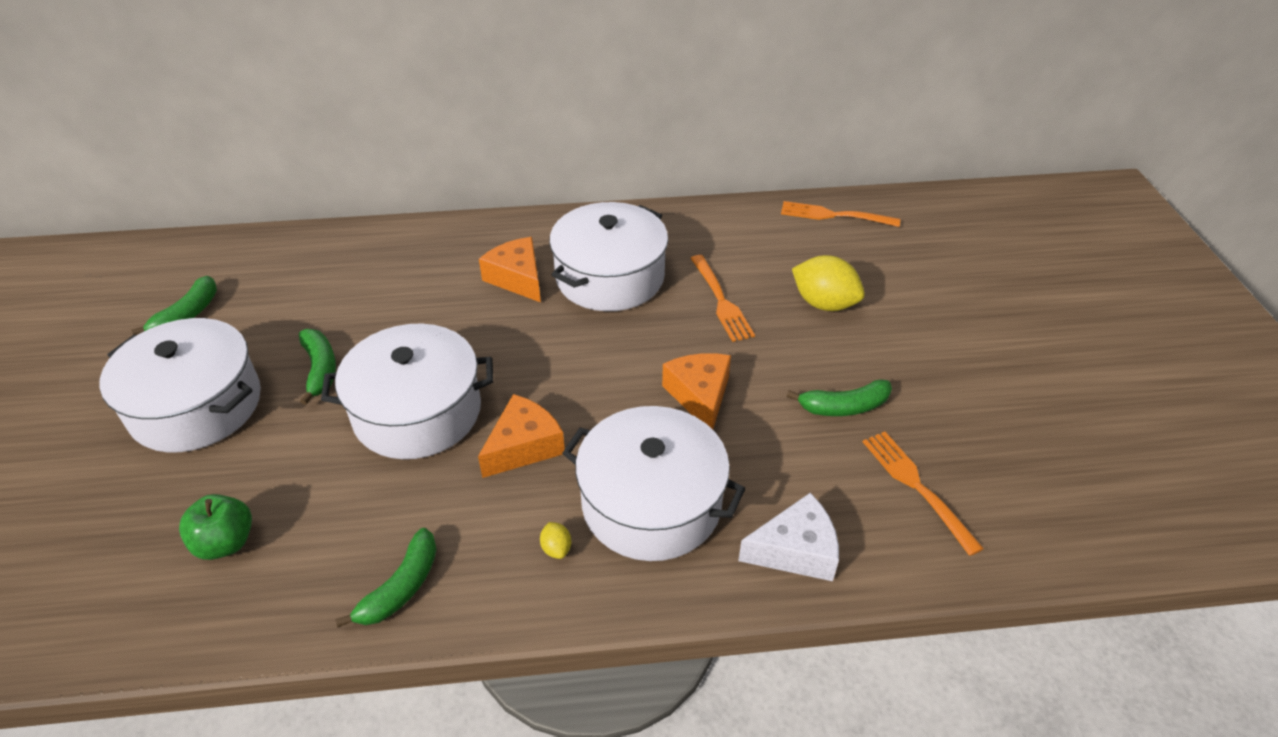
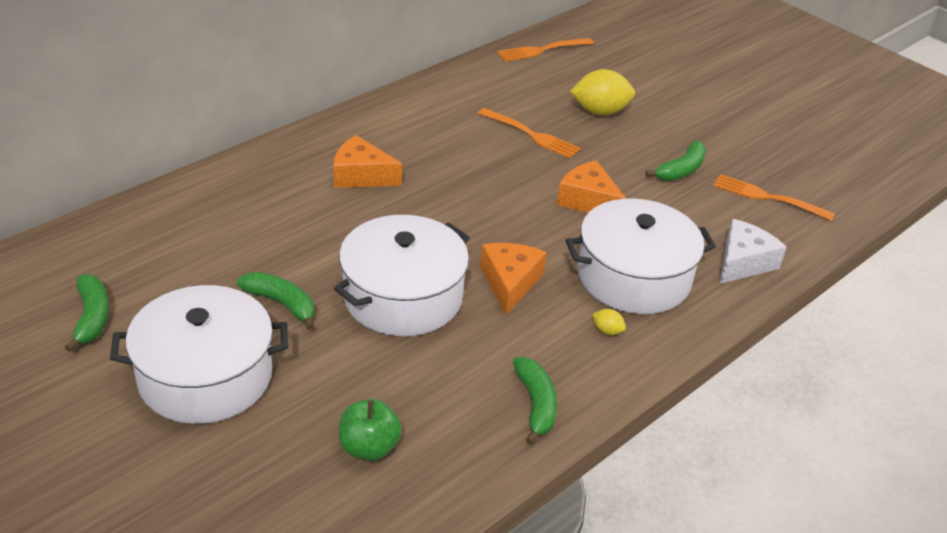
camera: 40 degrees left, 5 degrees down
white pot [549,202,668,311] -> none

